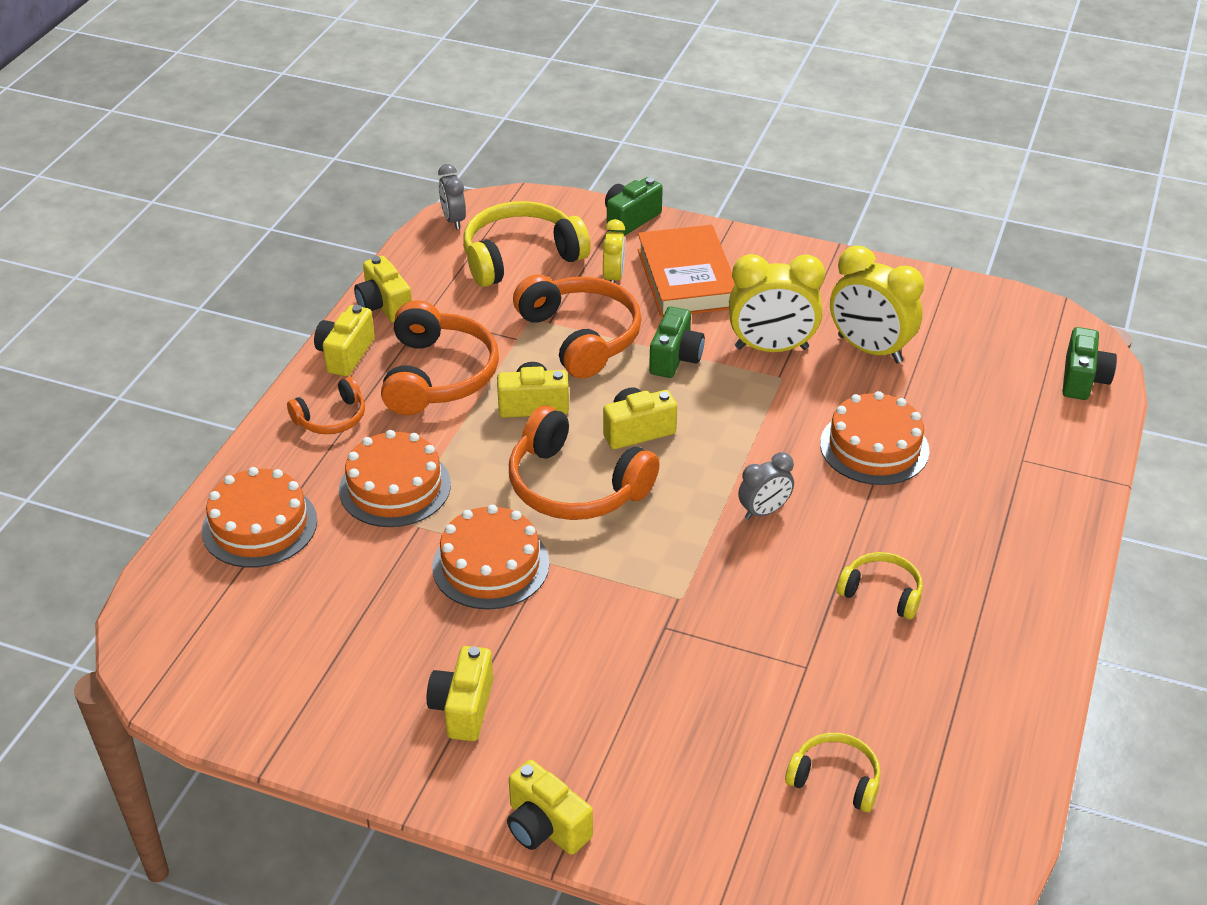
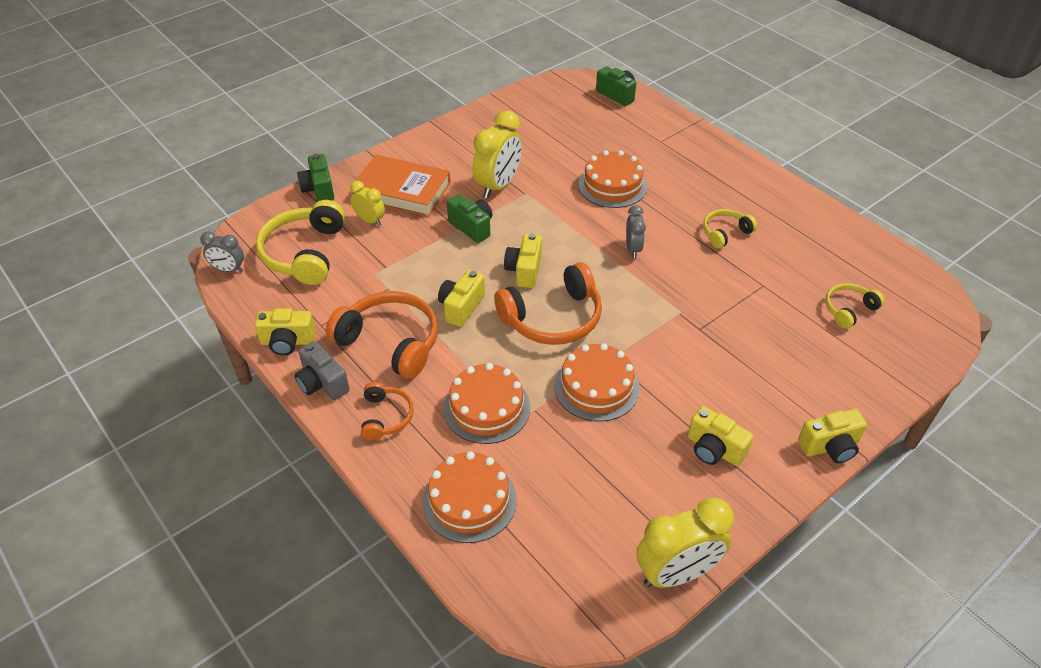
camera: 60 degrees left, 5 degrees up
yellow camera [314,305,375,376] -> grey camera [295,341,350,400]
orange headphones [513,274,642,379] -> none
yellow clock [830,246,924,363] -> yellow clock moved to [636,498,734,588]

